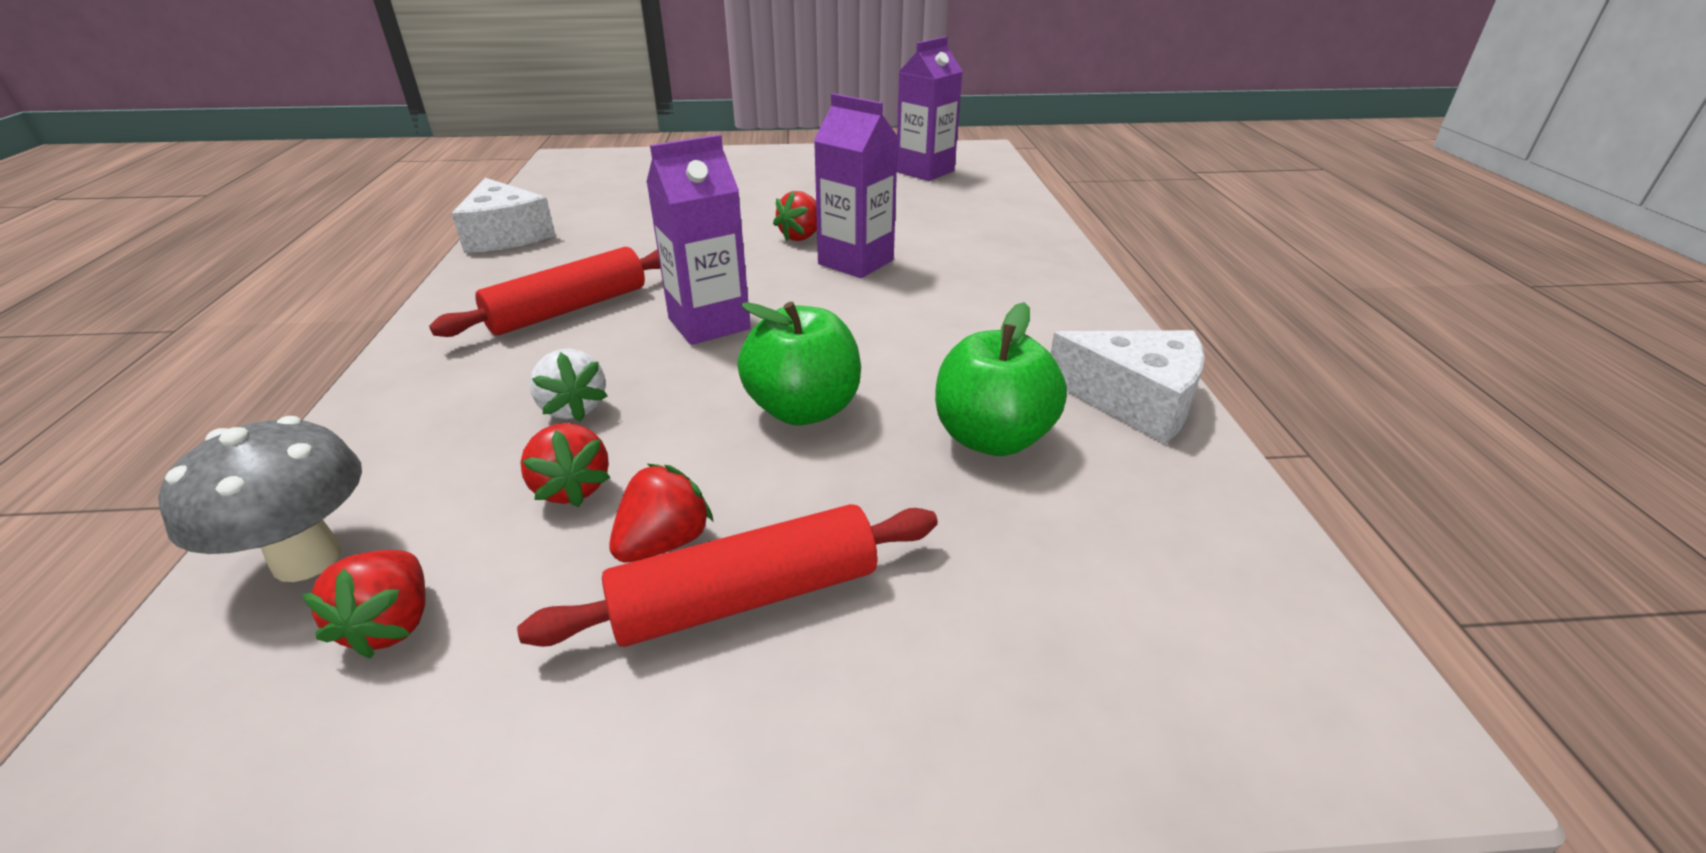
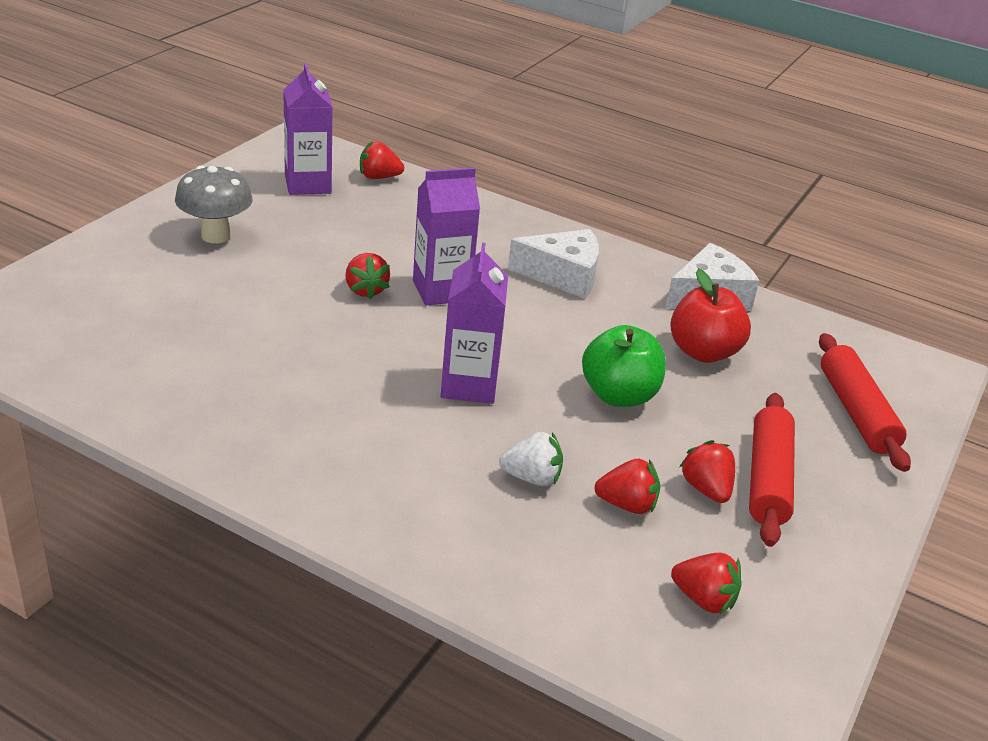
camera: 60 degrees left, 0 degrees up
grey mushroom [158,416,362,582] -> grey mushroom moved to [175,166,252,243]
red rolling pin [429,247,661,337] -> red rolling pin moved to [819,333,911,472]
white cheese [451,178,556,253] -> white cheese moved to [508,229,599,299]
green apple [935,302,1067,456] -> red apple [670,269,751,363]
none -> red strawberry [360,141,404,179]

